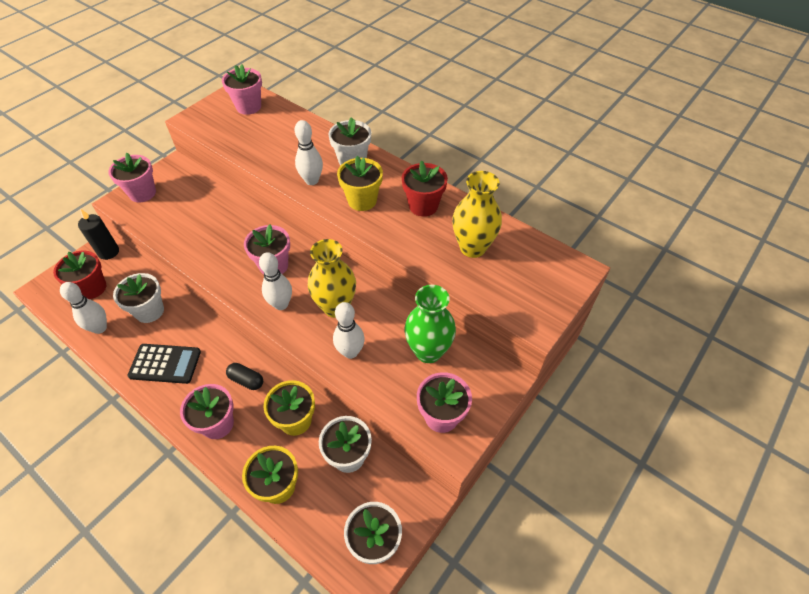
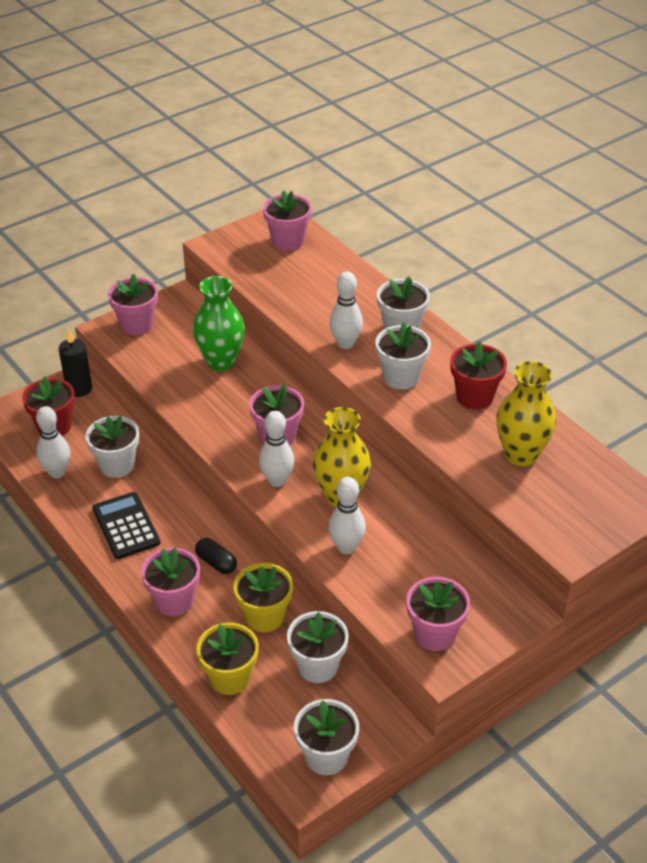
camera: 15 degrees right, 10 degrees down
black calculator [127,344,201,384] -> black calculator turned 135 degrees counterclockwise [92,492,161,559]
yellow flower pot [337,156,383,211] -> white flower pot [376,322,431,390]
green vase [404,285,456,363] -> green vase moved to [193,276,245,371]

